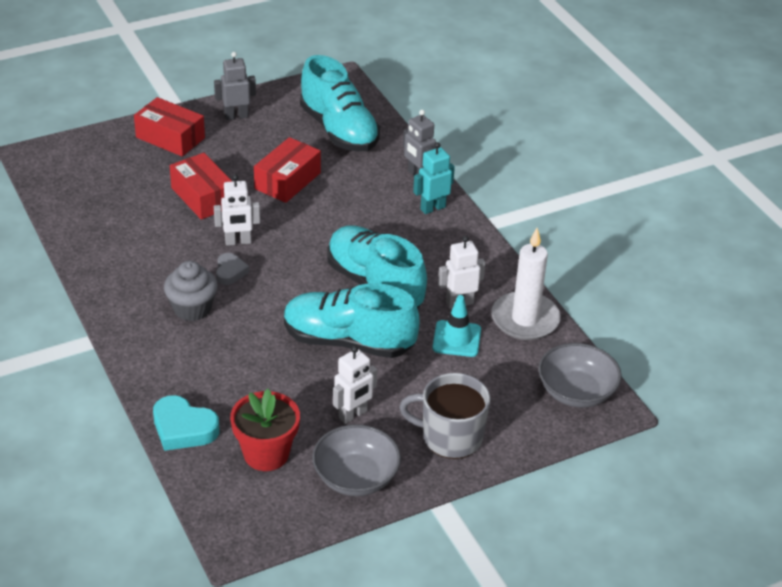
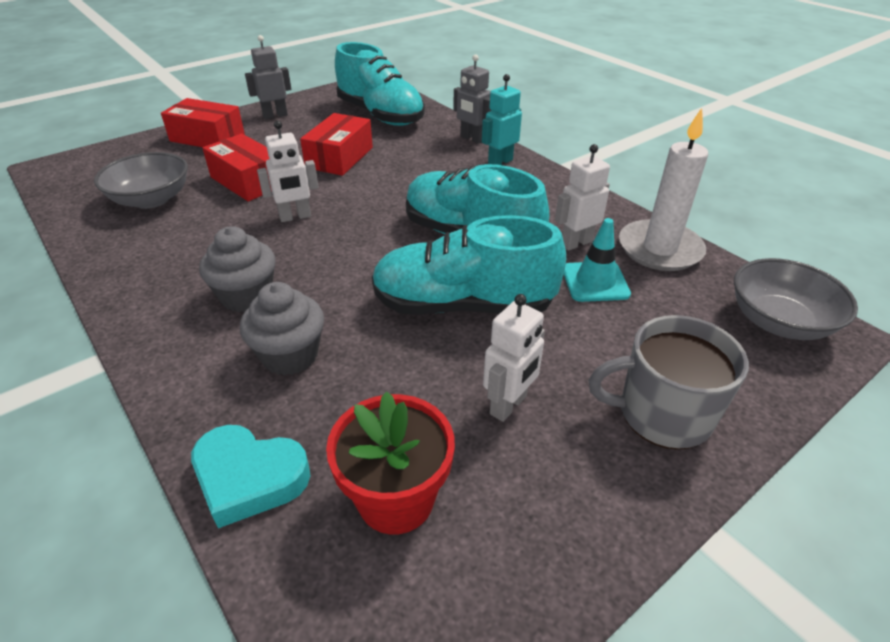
camera: 10 degrees left, 0 degrees up
grey heart [216,253,249,285] -> none
grey bowl [312,424,401,496] -> grey bowl moved to [94,152,188,209]
none -> grey cupcake [240,282,324,376]

